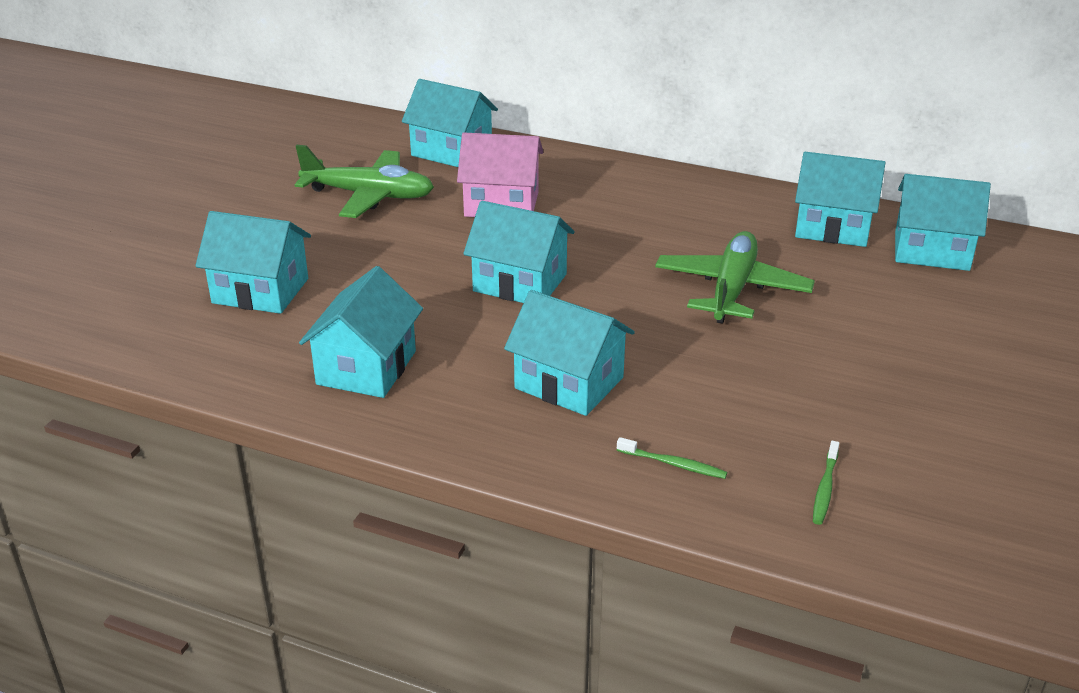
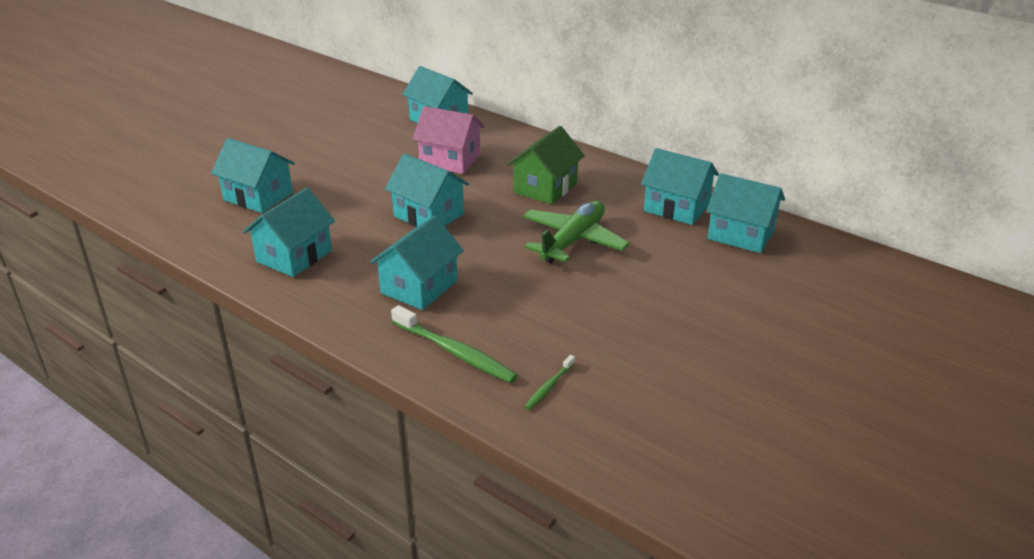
camera: 15 degrees right, 0 degrees up
green plane [295,145,434,218] -> none
turquoise house [504,290,635,416] -> turquoise house turned 75 degrees clockwise [370,216,464,310]
green toothbrush [617,437,727,479] -> green toothbrush [391,305,518,383], size x1.93
none -> green house [507,126,585,205]

